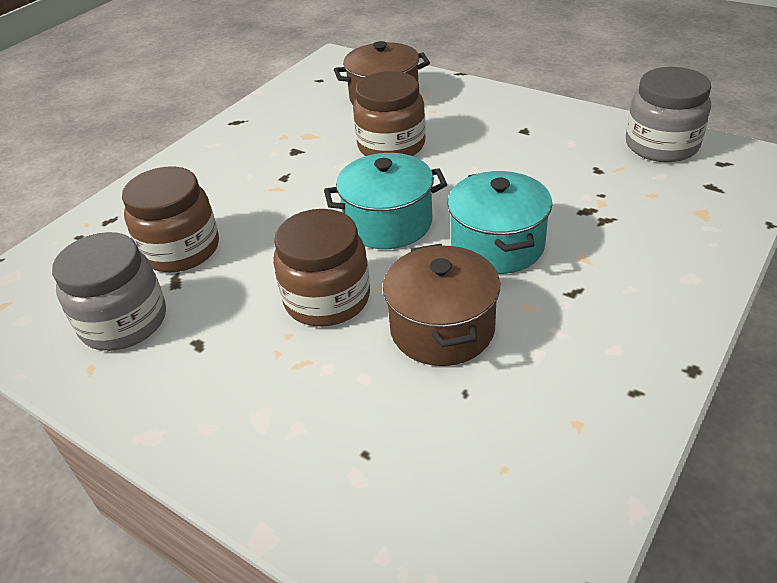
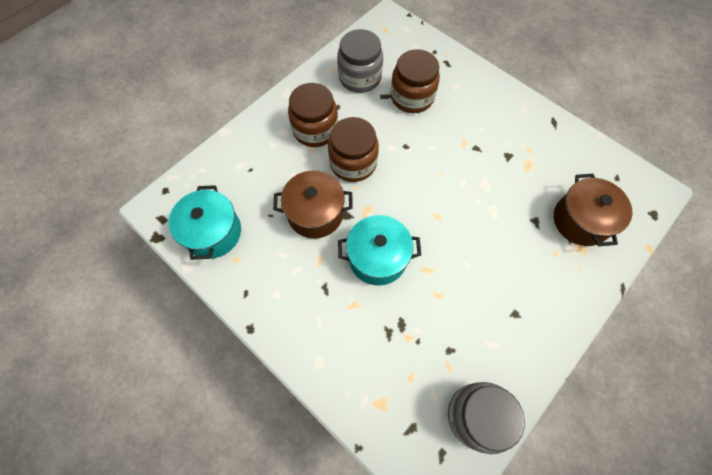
camera: 95 degrees right, 25 degrees up
turquoise pot [324,153,447,249] -> turquoise pot moved to [169,185,241,260]
brown jar [353,71,426,156] -> brown jar moved to [288,83,338,147]

